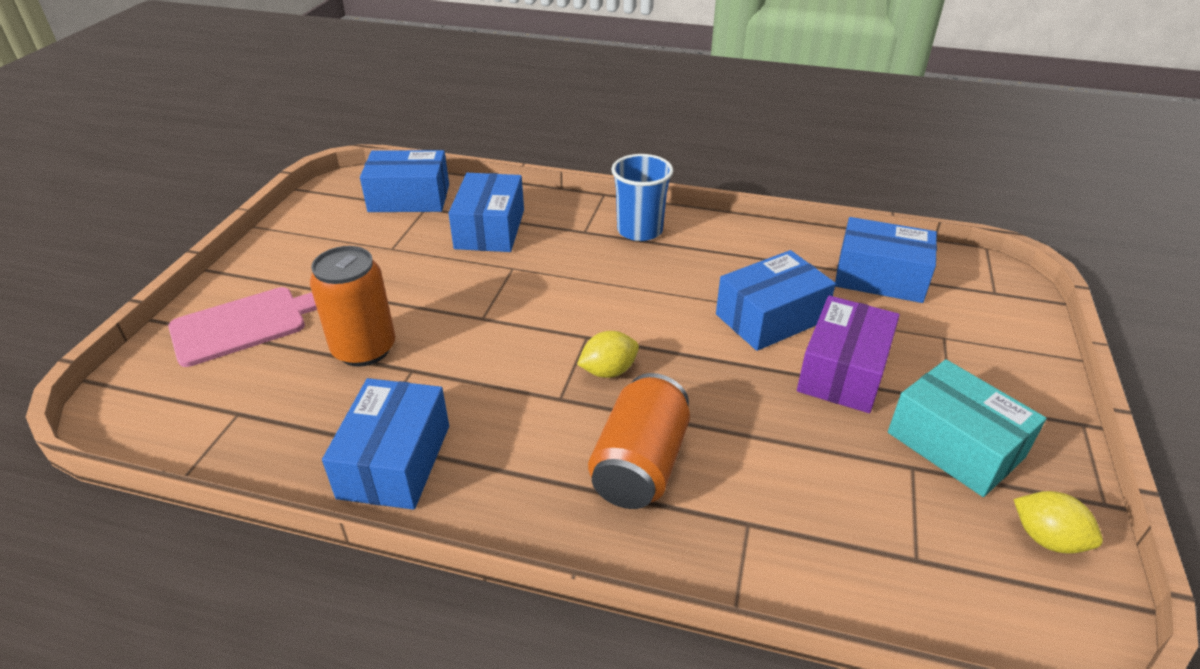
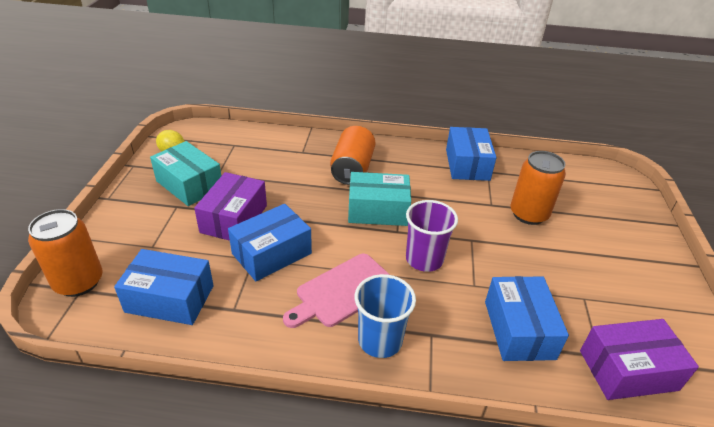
camera: 170 degrees right, 0 degrees up
pink cutting board [168,287,317,367] -> pink cutting board moved to [283,254,390,328]
blue box [360,150,449,212] -> purple box [580,319,699,400]
yellow lemon [577,331,639,378] -> turquoise box [348,172,411,226]
none -> orange can [28,209,103,297]
none -> purple cup [406,200,458,272]

